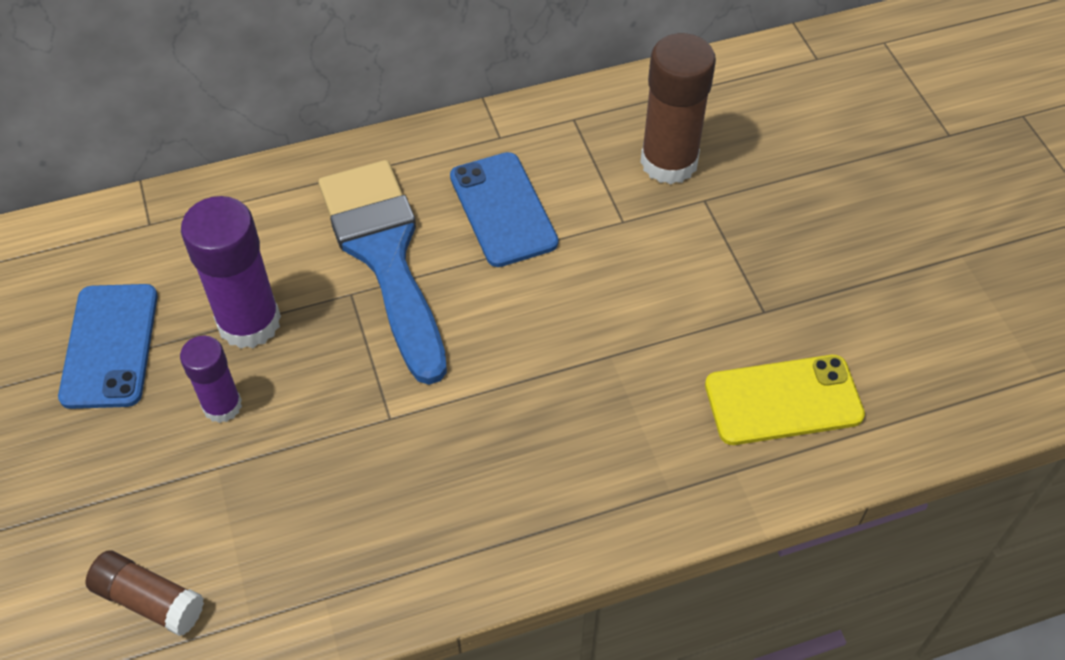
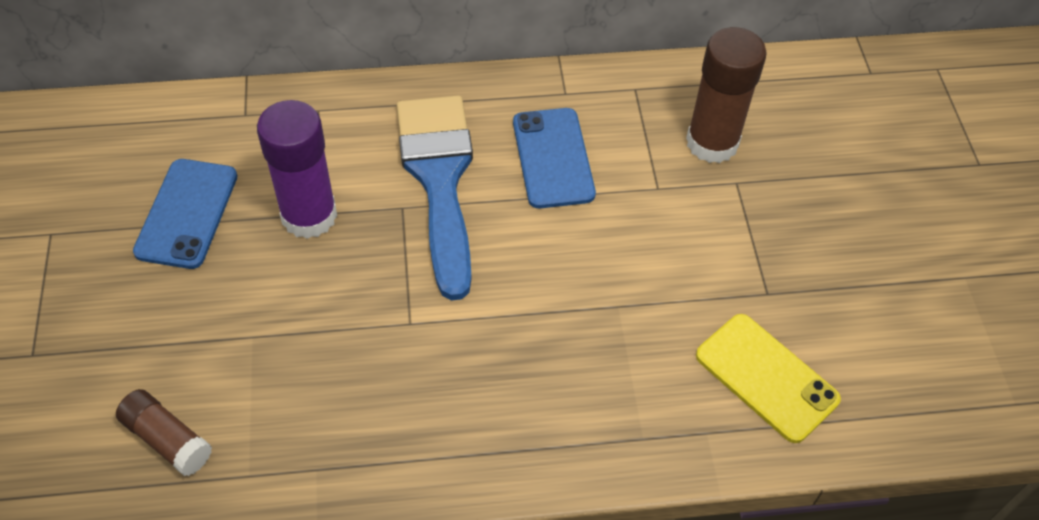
camera: 10 degrees right, 0 degrees up
purple glue stick [180,336,242,423] -> none
yellow phone [705,355,865,445] -> yellow phone turned 45 degrees clockwise [696,314,841,443]

